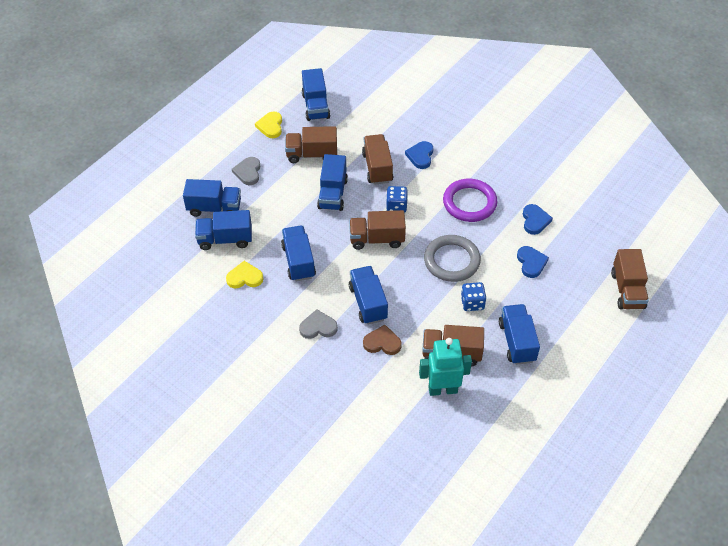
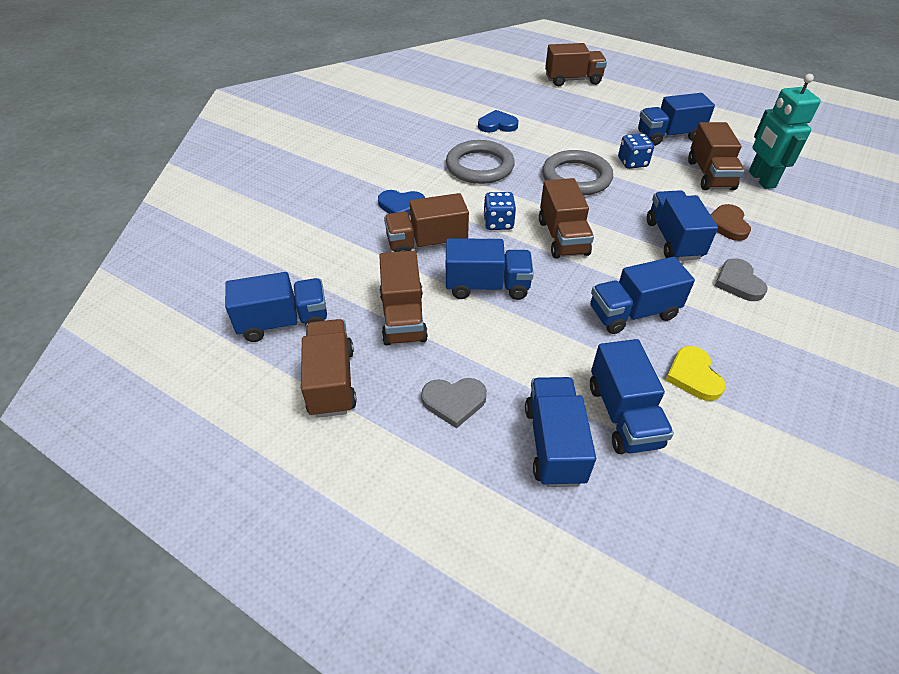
camera: 95 degrees left, 5 degrees down
yellow heart [255,111,282,138] -> brown truck [301,319,357,418]
blue truck [349,266,388,325] -> blue truck turned 105 degrees clockwise [647,190,718,261]
purple ring [443,179,497,222] -> grey ring [446,140,515,184]
blue heart [517,246,549,278] -> none

